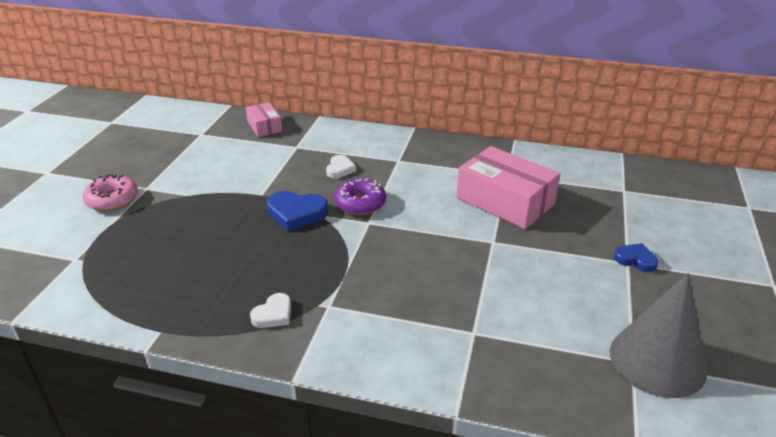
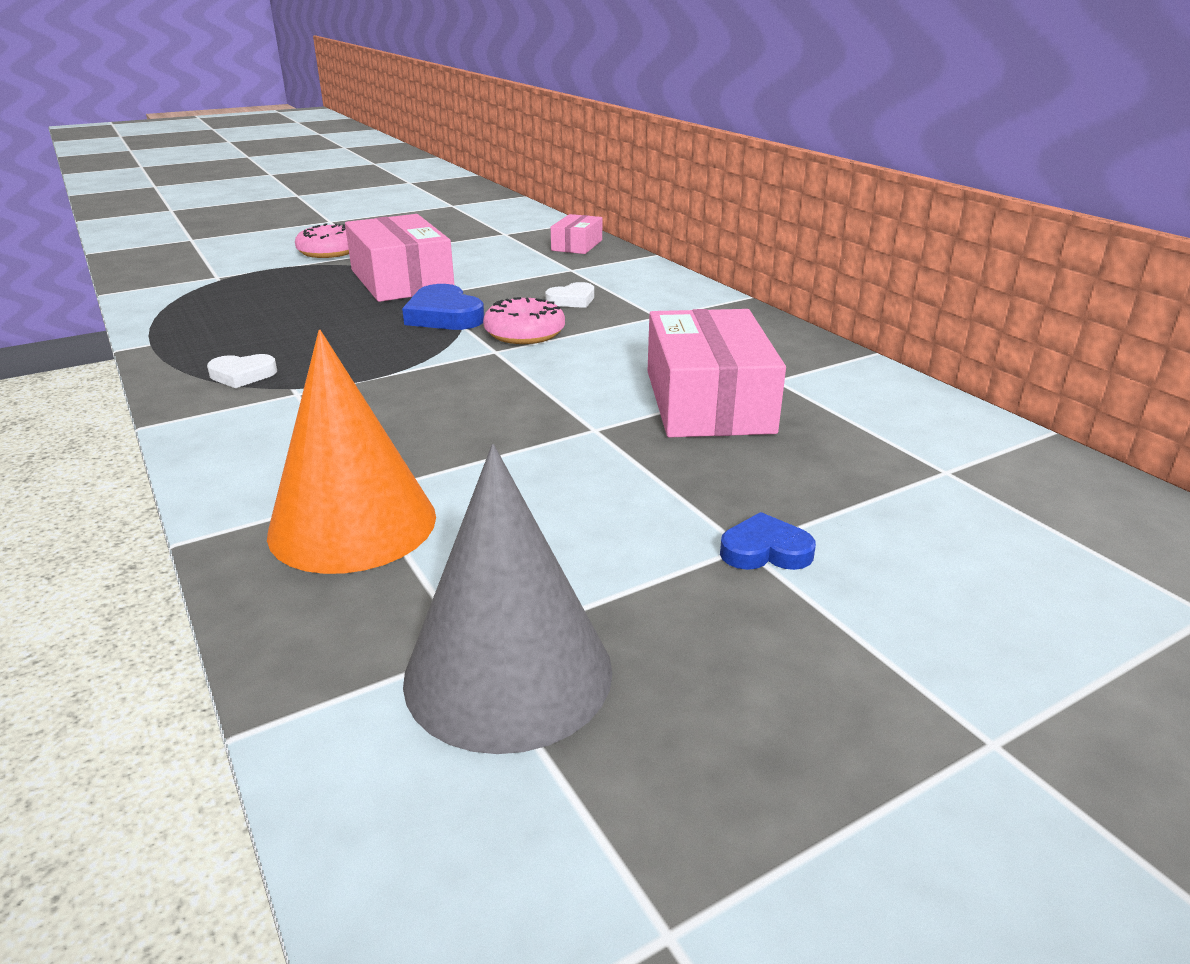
camera: 45 degrees right, 5 degrees down
purple donut [334,178,386,215] -> pink donut [483,297,565,344]
blue heart [614,243,659,272] -> blue heart turned 75 degrees counterclockwise [720,512,816,570]
none -> orange cone [267,330,436,574]
none -> pink box [345,214,454,302]

